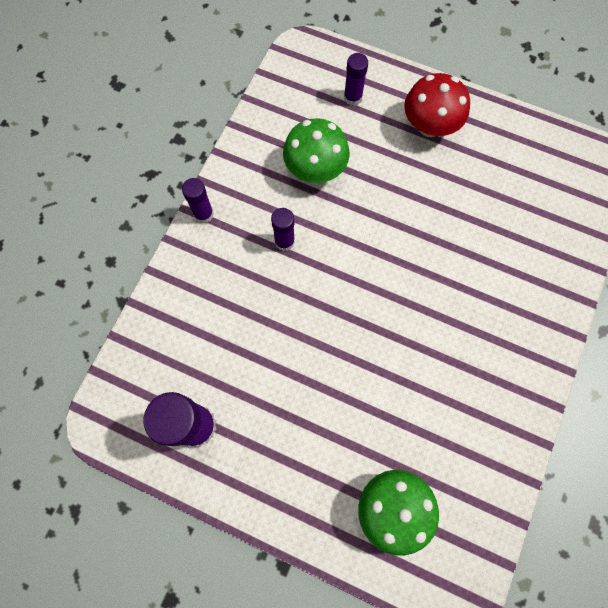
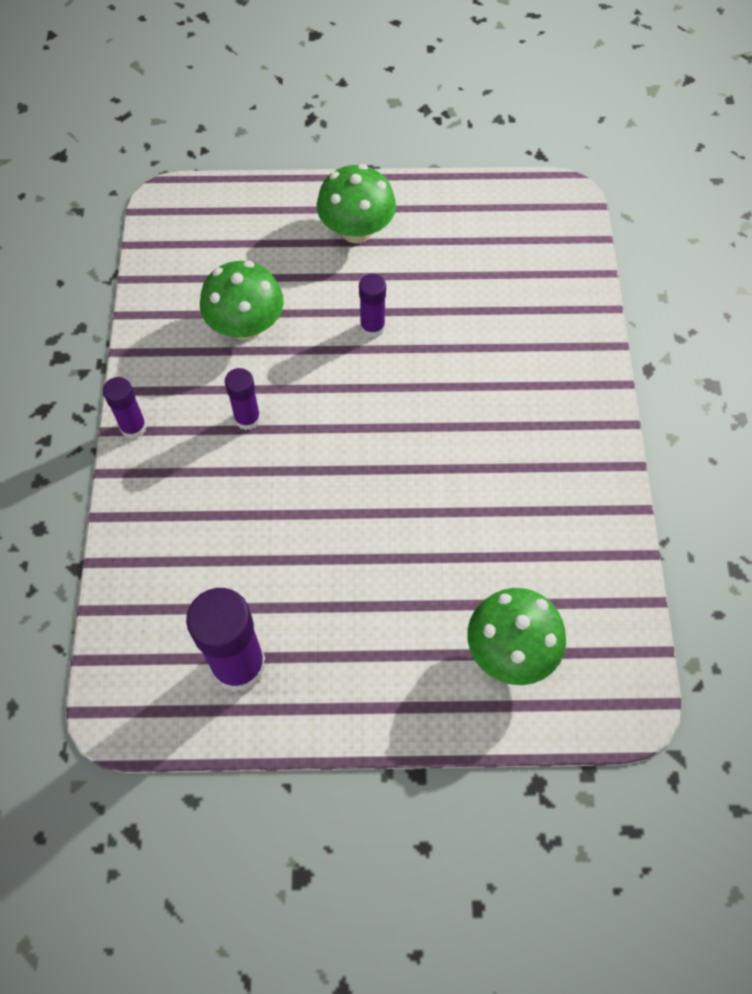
camera: 25 degrees left, 10 degrees down
purple glue stick [344,53,368,106] -> purple glue stick moved to [359,274,386,338]
red mushroom [404,73,470,137] -> green mushroom [317,164,396,244]

